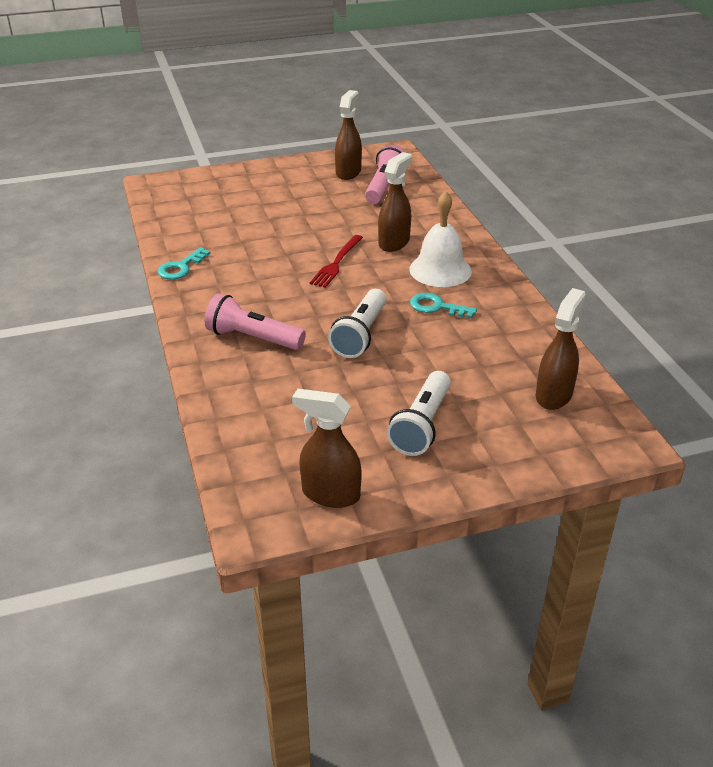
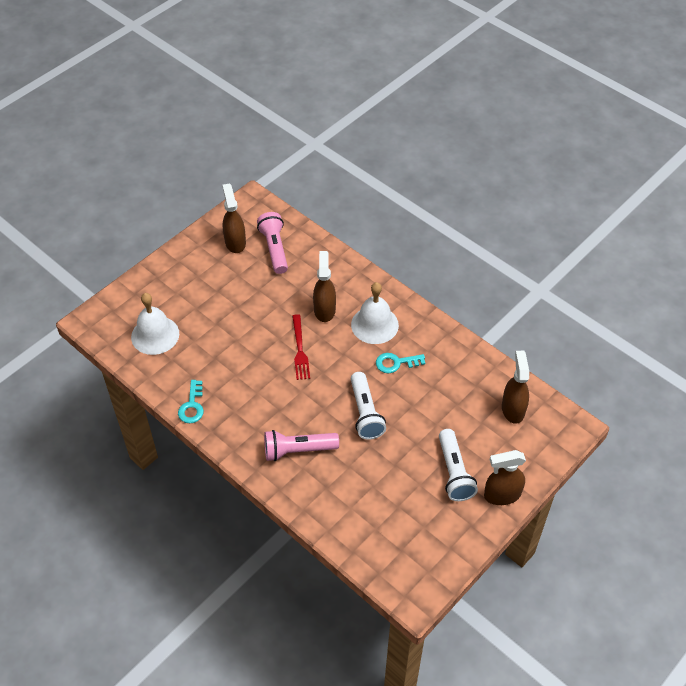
camera: 30 degrees left, 15 degrees up
brown spray bottle [292,389,362,508] -> brown spray bottle moved to [484,450,526,505]
none -> white bell [131,293,179,355]

